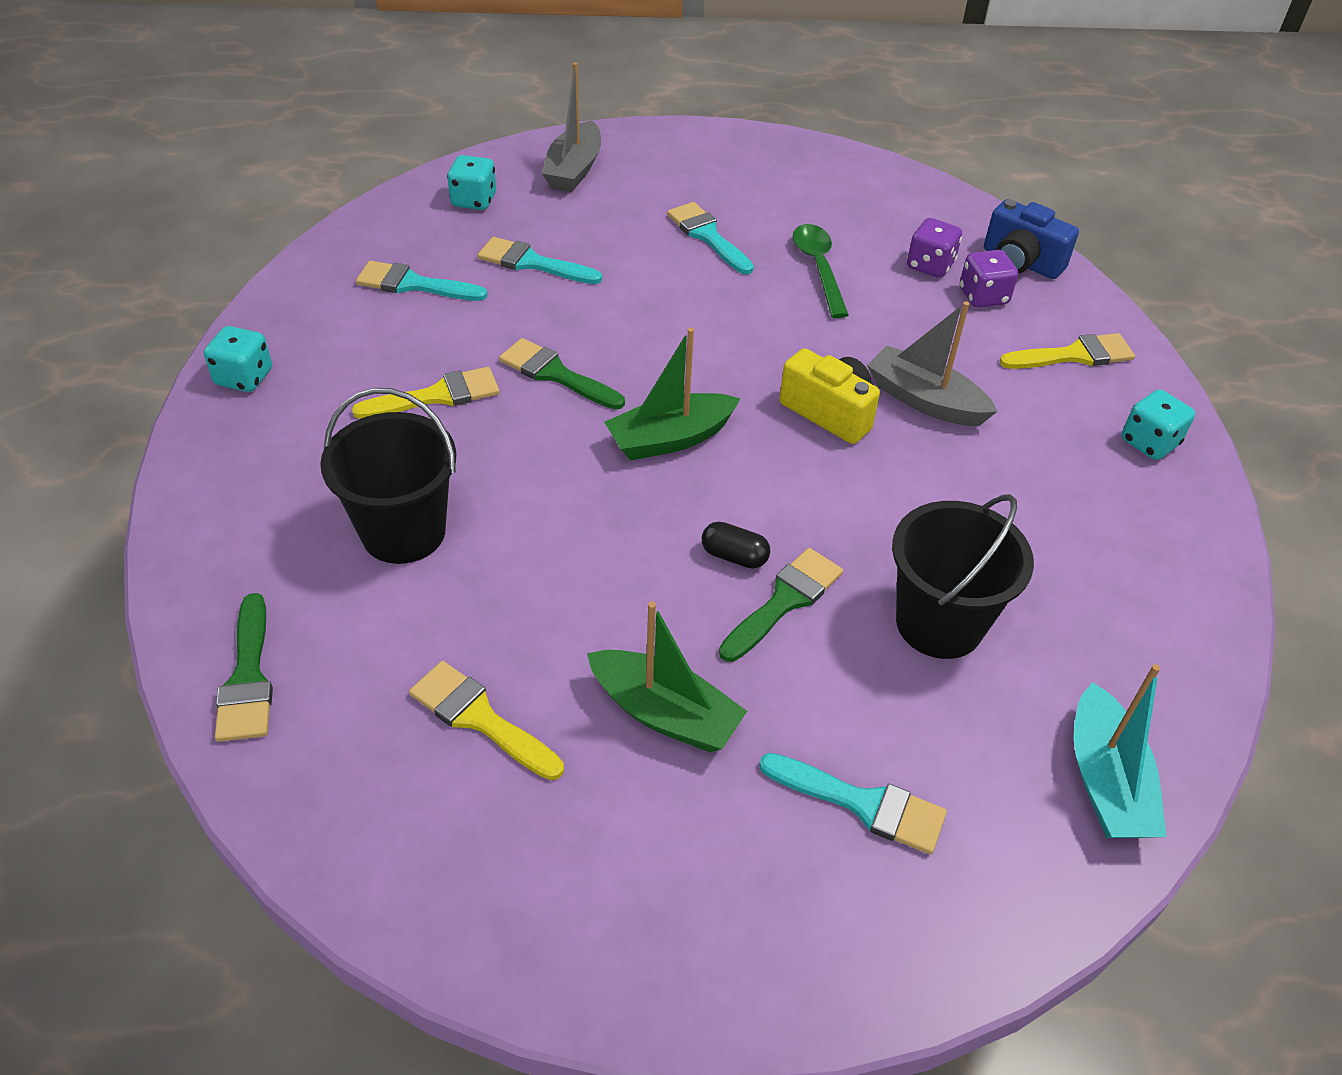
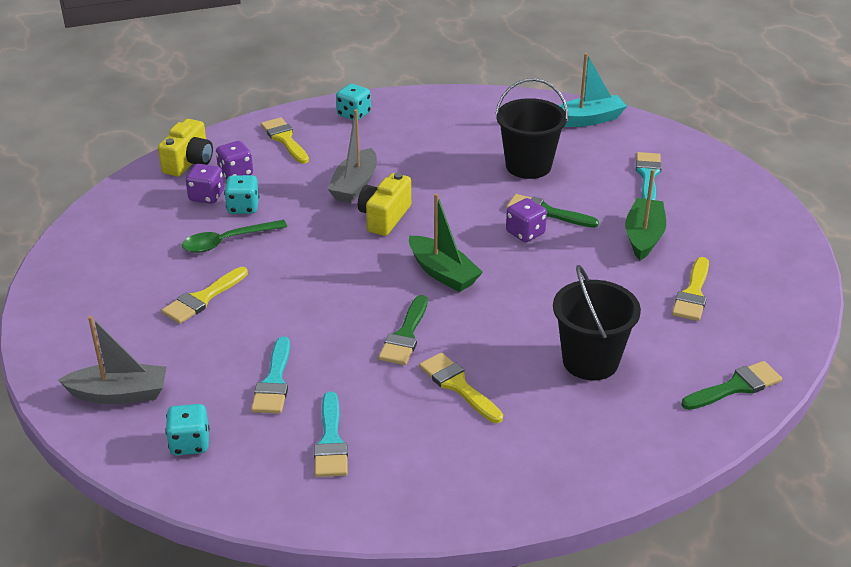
camera: 105 degrees left, 10 degrees down
turquoise dice [204,326,272,392] -> turquoise dice moved to [224,175,259,214]
turquoise brush [667,202,754,275] -> yellow brush [161,267,248,324]
black capsule [702,522,770,568] -> purple dice [506,198,547,242]
blue camera [984,199,1079,279] -> yellow camera [158,119,213,177]

